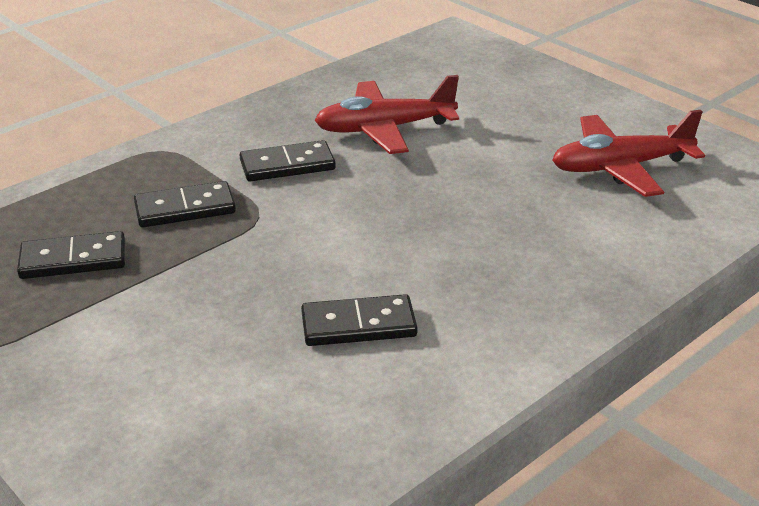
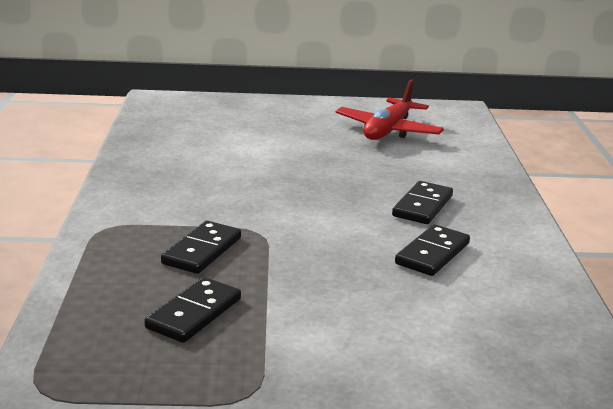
camera: 50 degrees left, 10 degrees down
black domino [240,140,336,181] -> black domino moved to [392,181,453,224]
red plane [314,75,459,154] -> none

